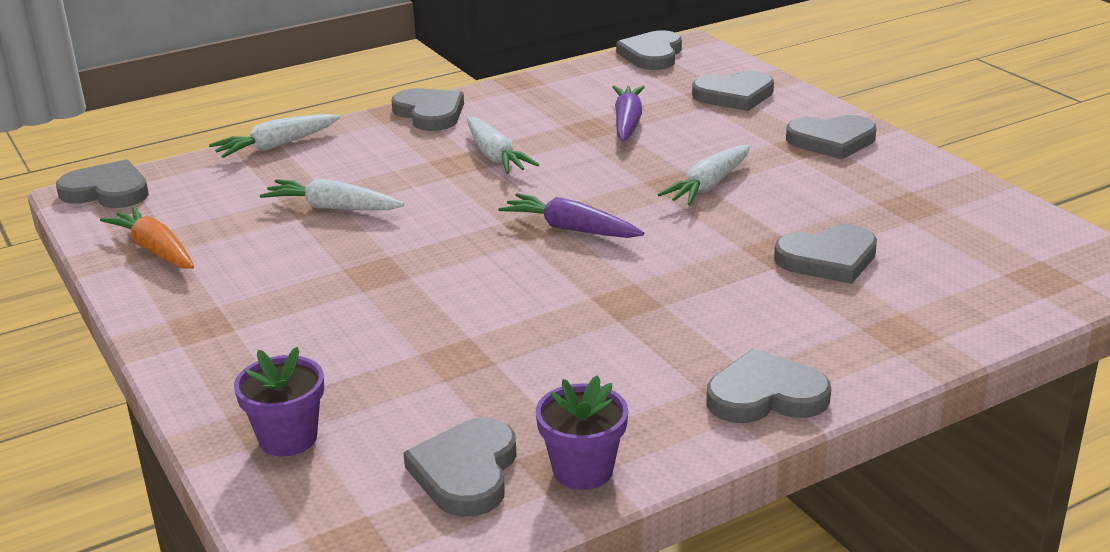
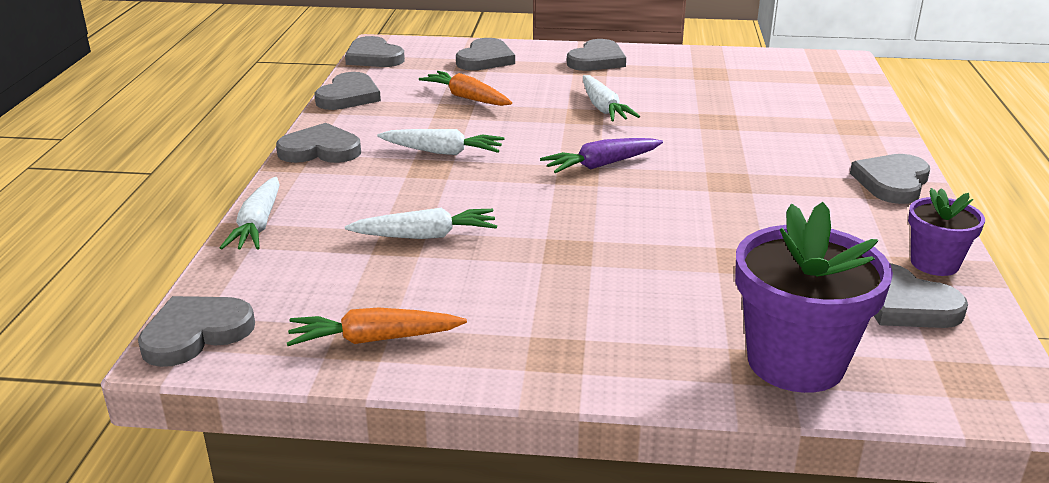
camera: 55 degrees left, 0 degrees up
purple flower pot [234,347,324,456] -> purple flower pot [735,202,893,393], size x1.78
white carrot [260,178,404,210] -> white carrot turned 150 degrees counterclockwise [345,208,497,239]
purple carrot [612,86,645,141] -> orange carrot [419,71,512,106]
grey heart [774,224,877,284] -> grey heart moved to [314,72,381,110]

